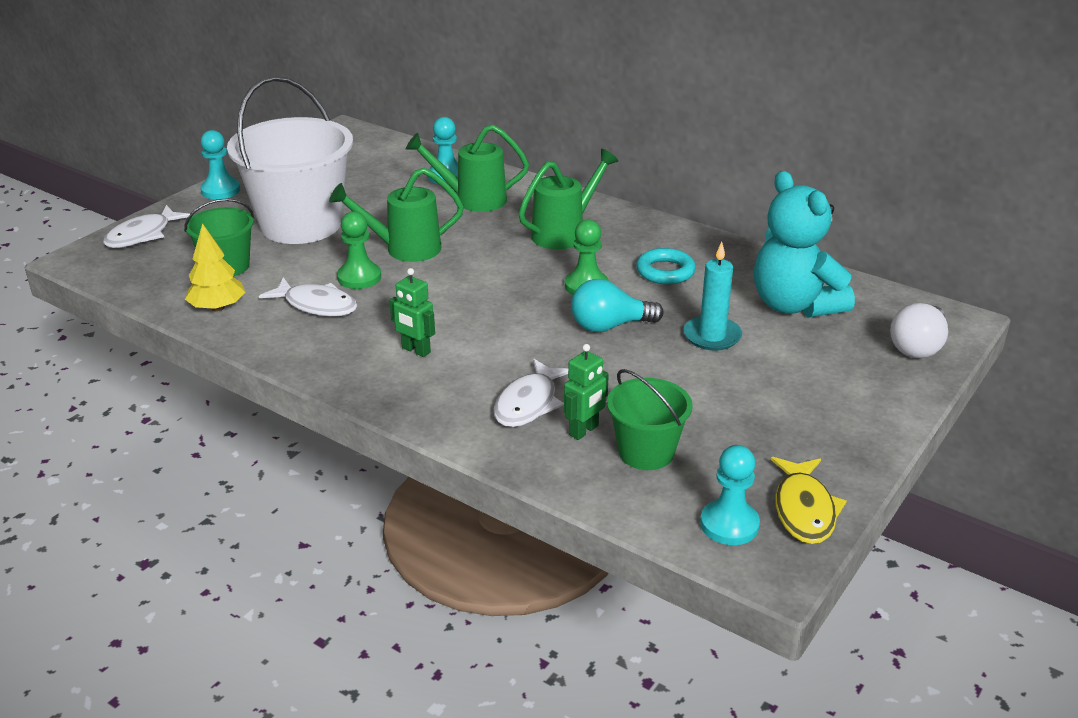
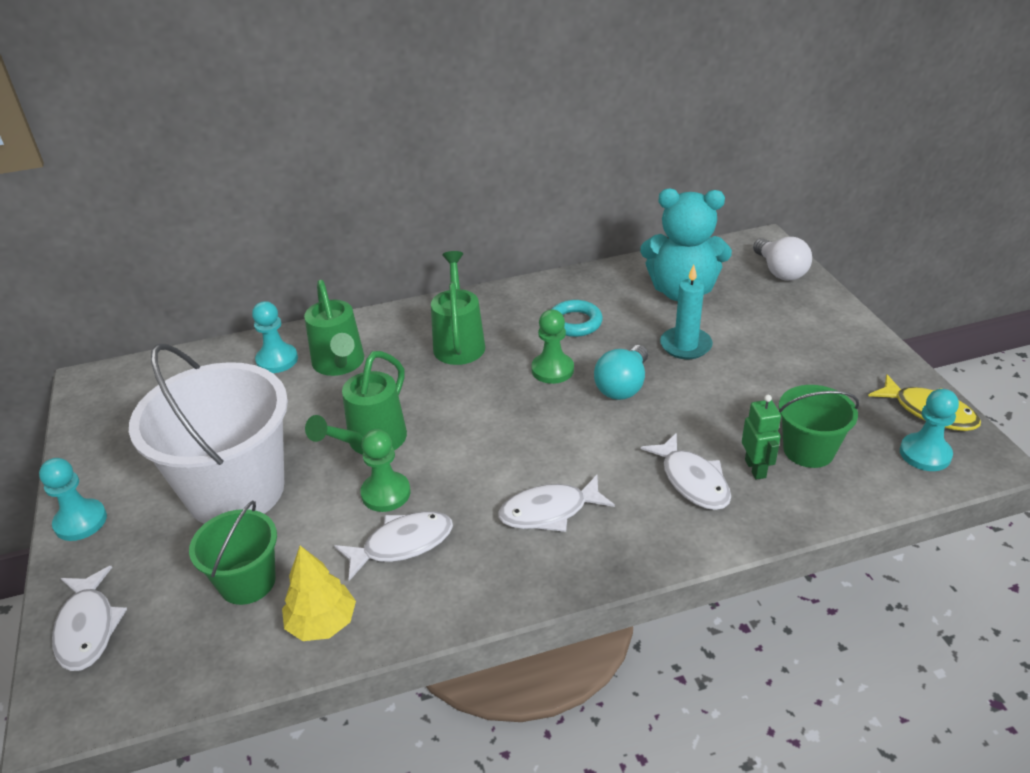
camera: 50 degrees left, 5 degrees up
green robot [389,268,435,357] -> white fish [498,475,615,532]
green watering can [406,124,529,212] -> green watering can turned 60 degrees counterclockwise [304,280,364,376]

